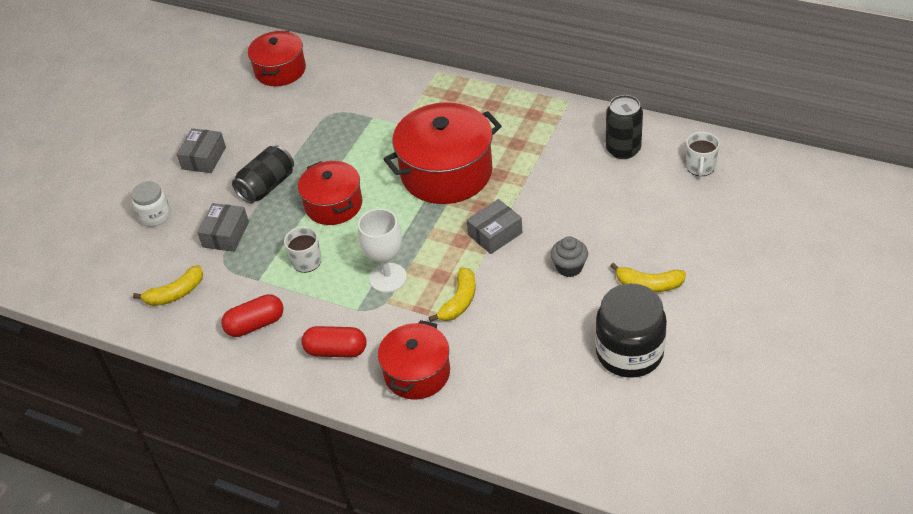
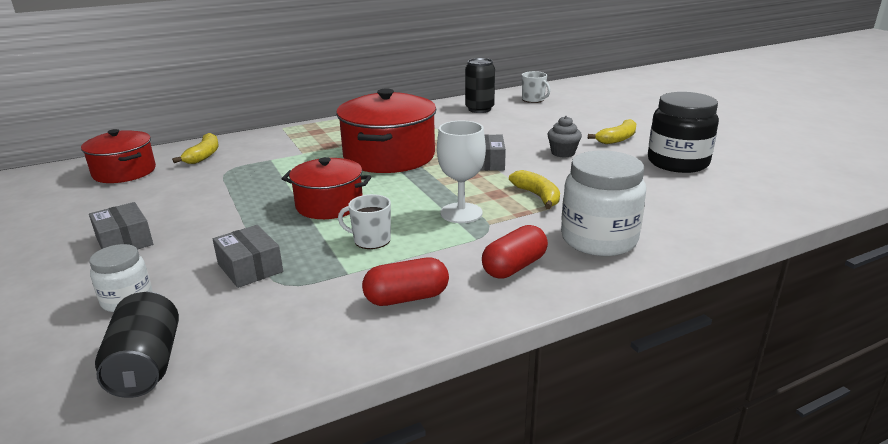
camera: 55 degrees left, 20 degrees down
yellow banana [133,265,203,306] -> yellow banana moved to [172,133,219,164]
red capsule [221,294,284,337] -> red capsule turned 60 degrees clockwise [362,258,449,306]
black can [232,146,294,204] -> black can moved to [95,292,179,398]
red pot [378,320,450,399] -> white jar [561,151,646,256]

